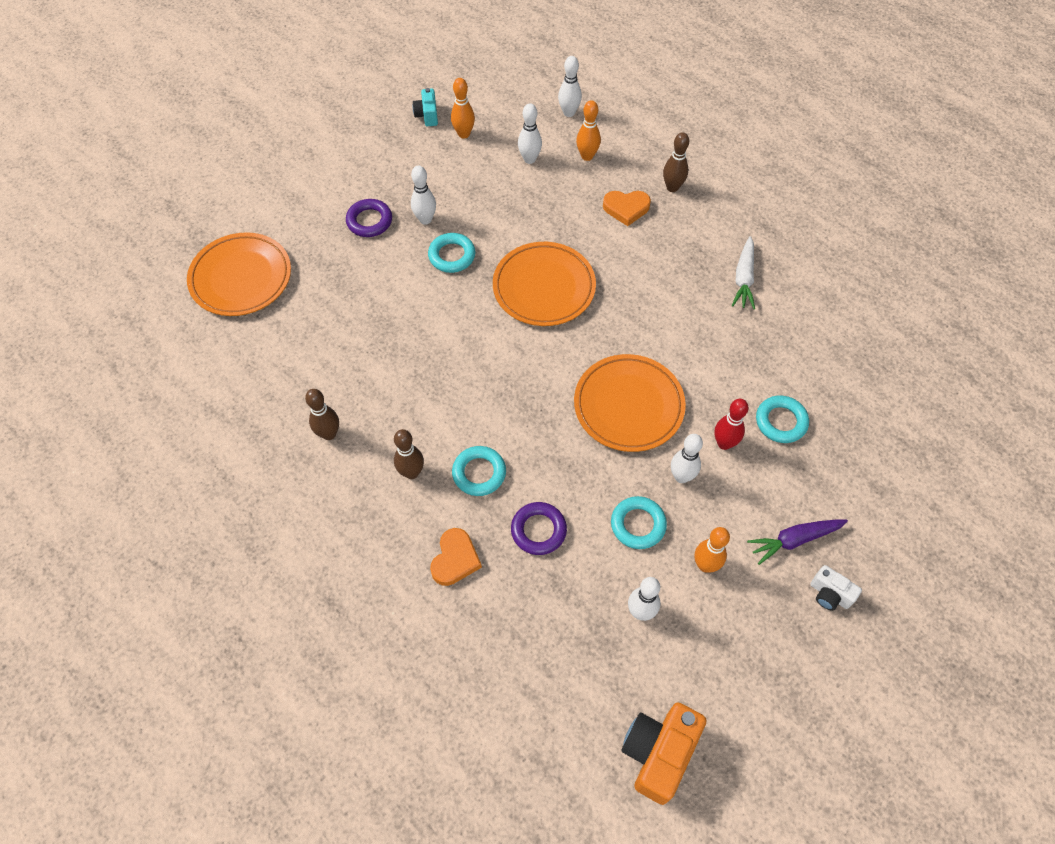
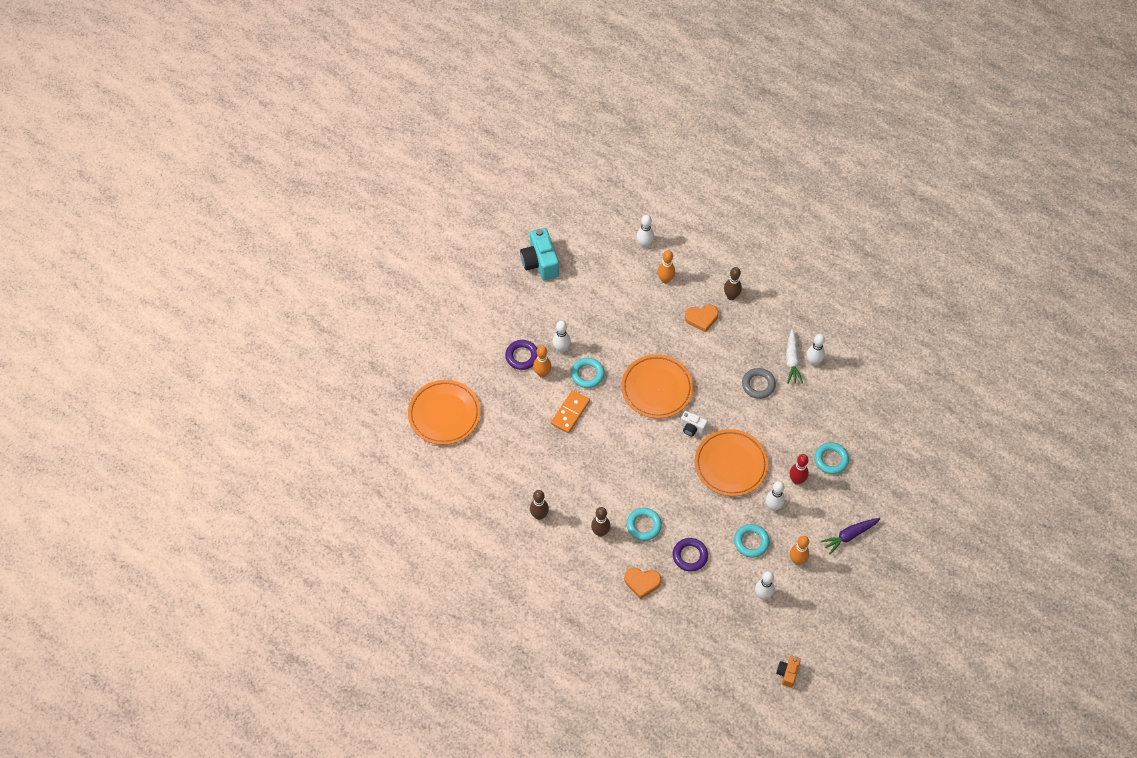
camera: 10 degrees left, 0 degrees up
turquoise camera [412,88,438,126] -> turquoise camera [520,228,559,280], size x1.85
orange heart [430,528,482,586] -> orange heart turned 90 degrees clockwise [624,568,661,599]
orange bowling pin [451,78,475,139] -> orange bowling pin moved to [533,346,552,378]
white bowling pin [518,103,542,164] -> white bowling pin moved to [806,334,825,366]
orange camera [621,702,707,805] -> orange camera [776,656,801,688], size x0.54
white camera [810,565,862,611] -> white camera moved to [680,411,708,436]
none -> orange domino [551,390,590,433]
none -> grey ring [742,368,776,399]

